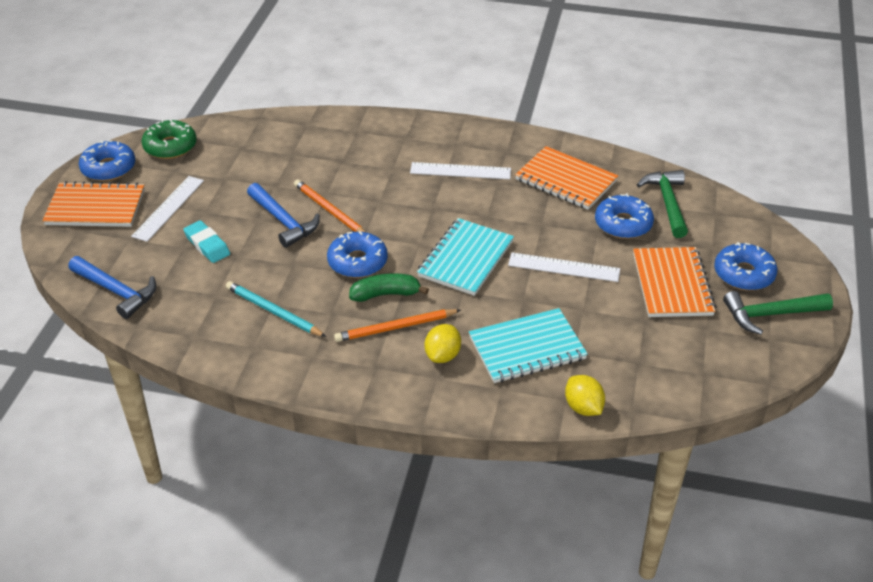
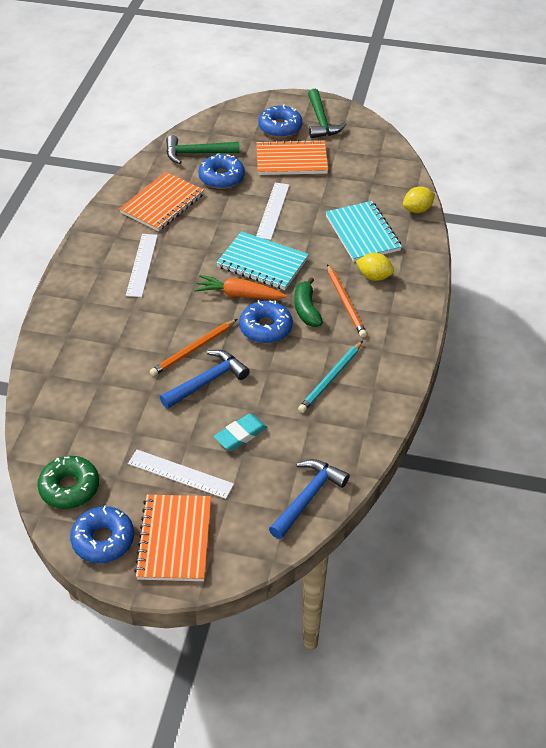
camera: 90 degrees left, 5 degrees up
none -> orange carrot [194,275,287,299]

